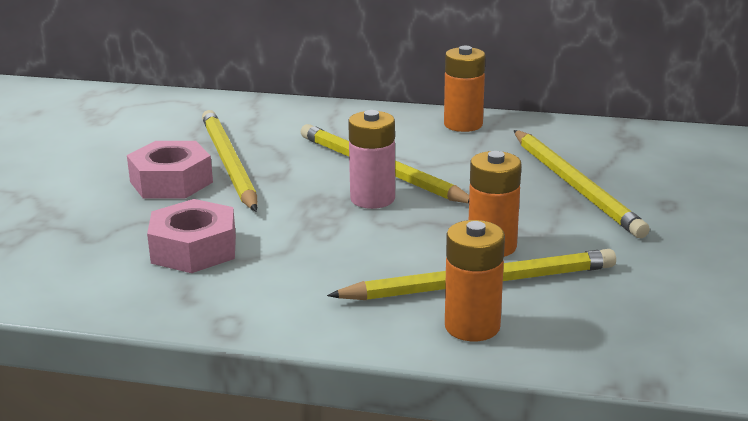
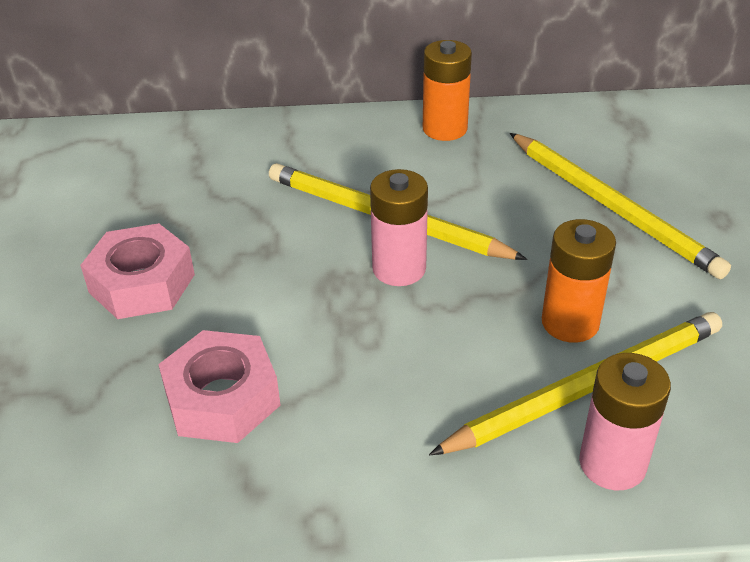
camera: 15 degrees left, 15 degrees up
yellow pencil [202,110,258,211] -> none
orange battery [445,220,505,341] -> pink battery [579,353,671,490]

